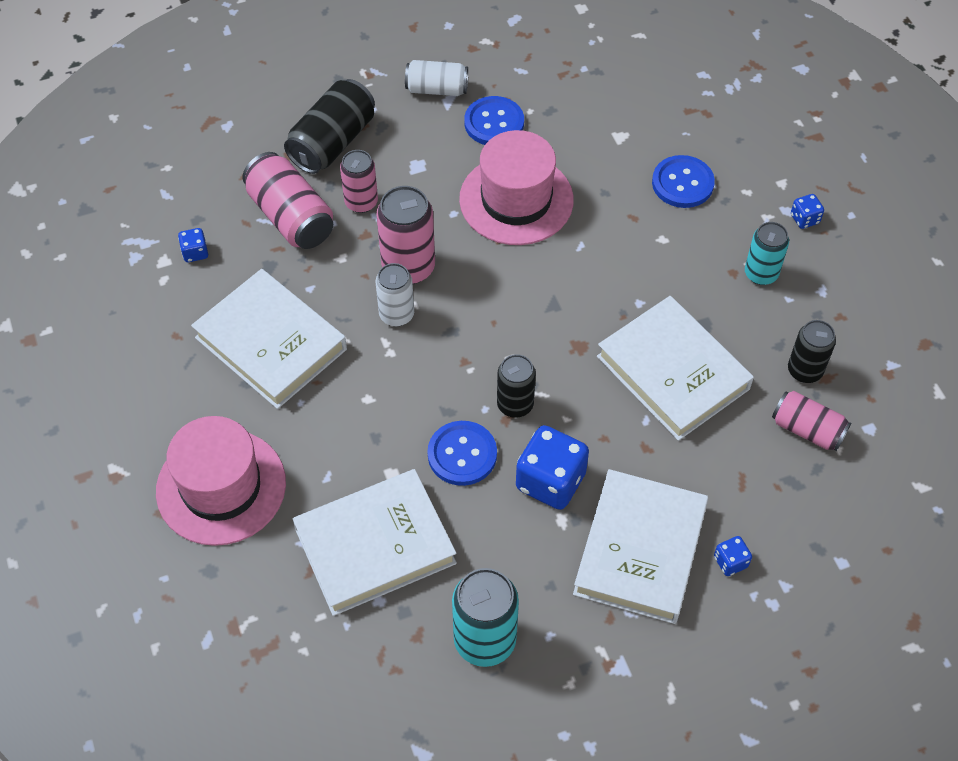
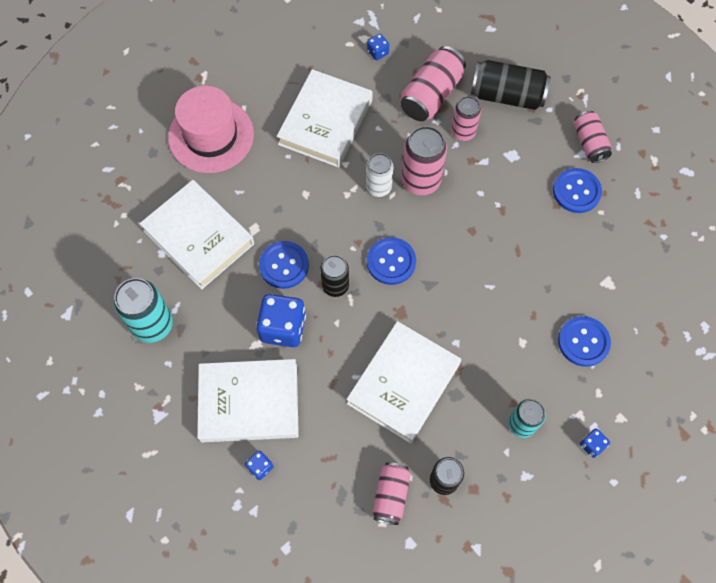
camera: 70 degrees right, 10 degrees up
white can [405,60,468,96] -> pink can [574,111,612,163]
pink hat [459,130,574,245] -> none
none -> blue button [367,237,416,285]

